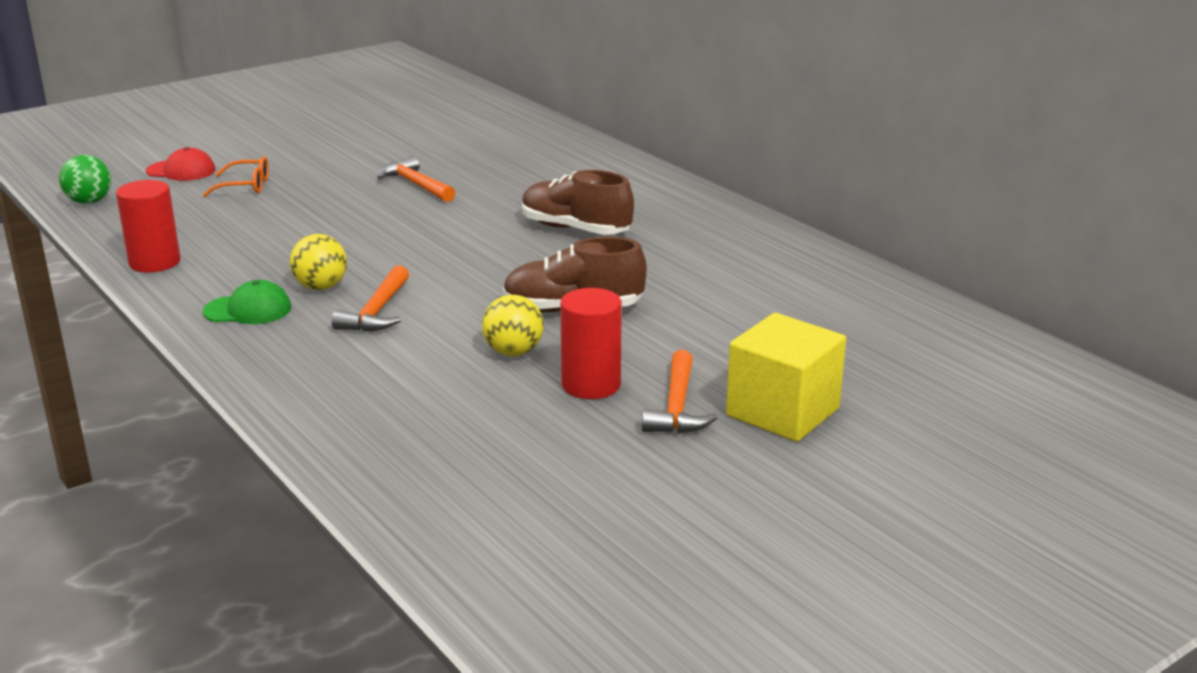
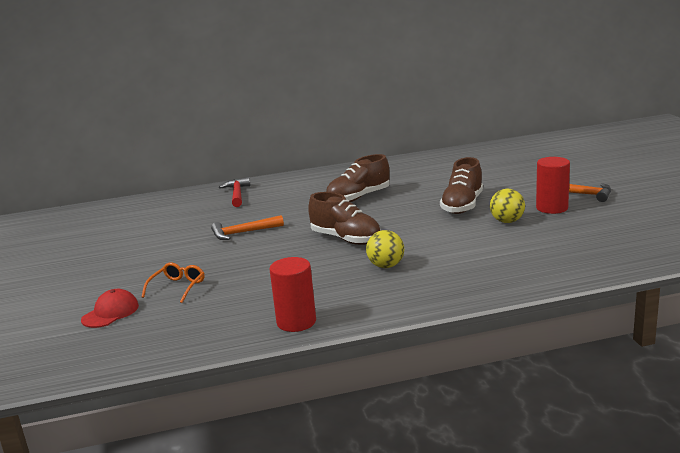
camera: 65 degrees left, 5 degrees down
green ball [59,155,111,204] -> none
green cap [203,280,291,324] -> none
orange hammer [332,265,409,332] -> none
yellow cube [726,313,846,442] -> none
none -> red hammer [219,177,251,207]
none -> brown shoe [308,192,381,245]

